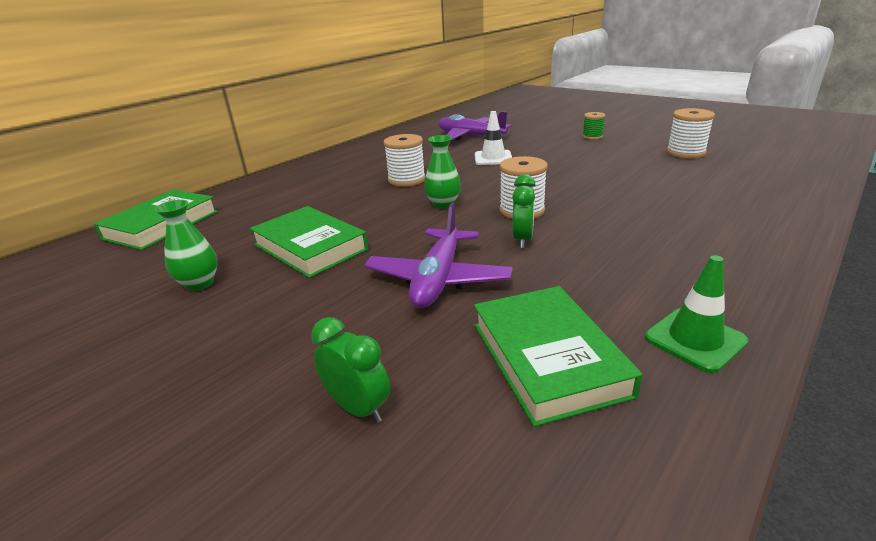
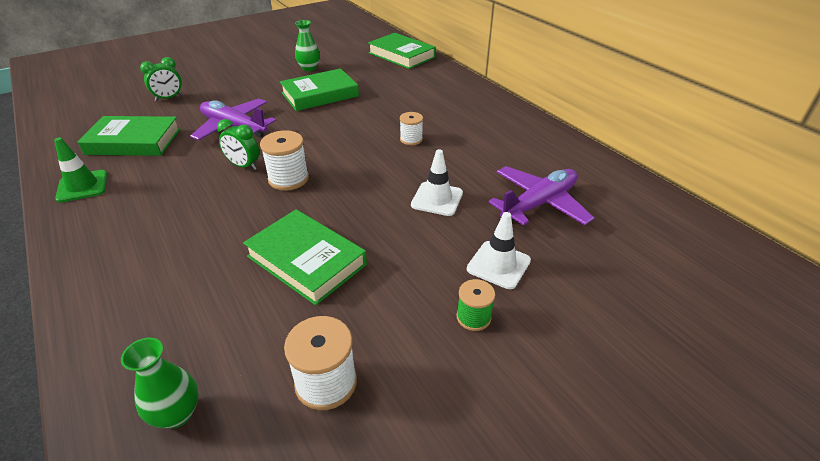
camera: 105 degrees right, 10 degrees up
white spool [383,134,426,187] -> white spool [400,112,423,145], size x0.63
green vase [424,135,461,209] -> green vase moved to [121,338,199,428]
none -> green book [243,209,367,305]
none -> white traffic cone [467,212,531,289]

